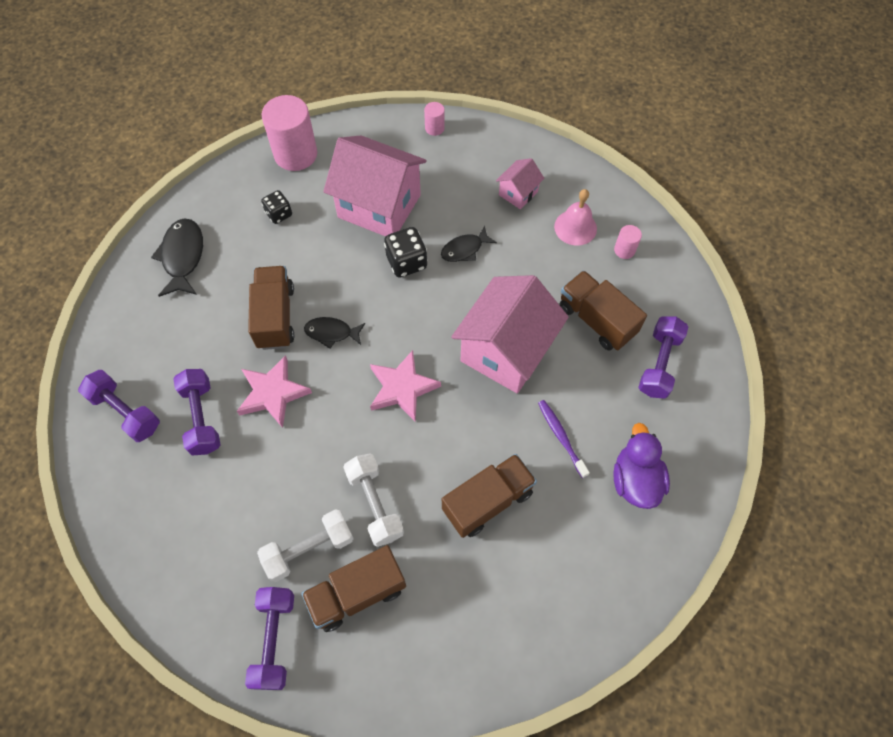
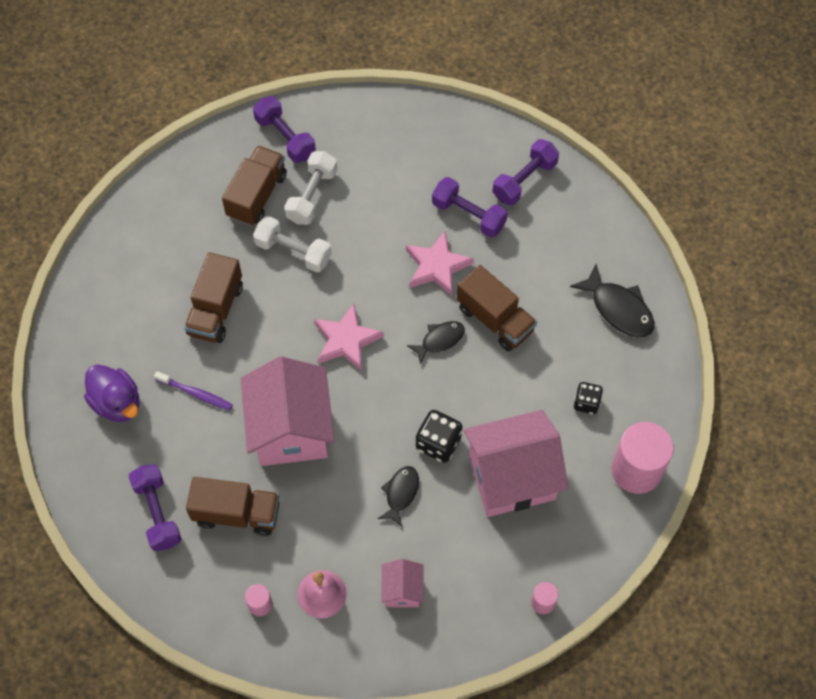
camera: 140 degrees right, 0 degrees up
purple dumbbell [78,370,160,442] -> purple dumbbell turned 45 degrees counterclockwise [492,139,559,206]

